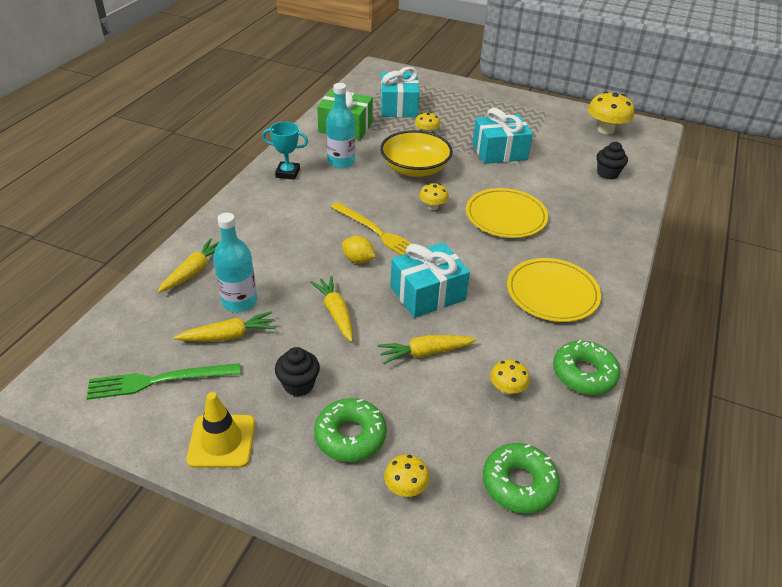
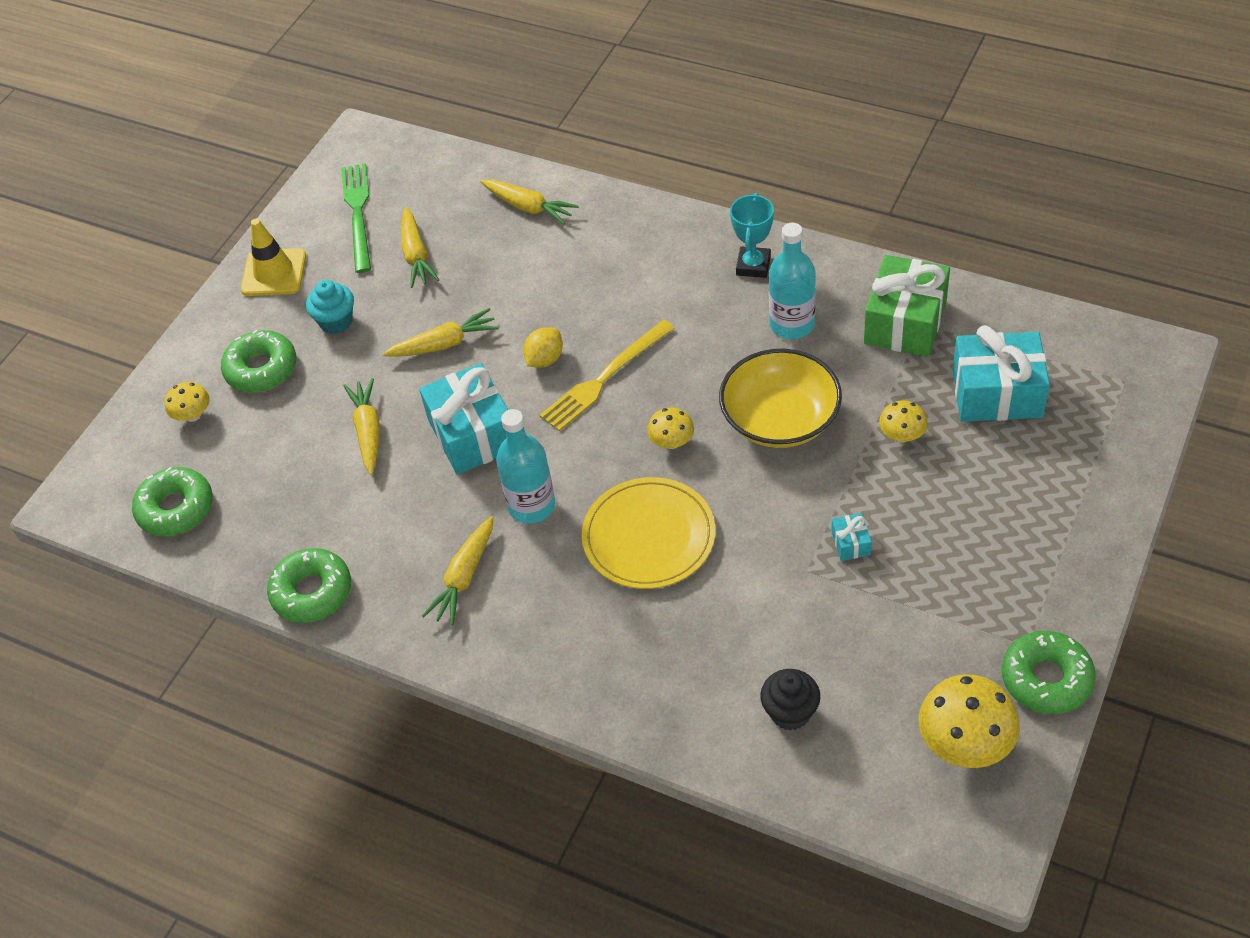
camera: 100 degrees right, 10 degrees up
turquoise bottle [213,212,257,312] -> turquoise bottle moved to [496,409,555,524]
black cupcake [275,347,320,396] -> turquoise cupcake [306,280,354,334]
turquoise gift [472,108,533,164] -> turquoise gift [832,513,872,561], size x0.42
yellow mushroom [490,359,530,395] -> none
yellow plate [507,258,601,322] -> yellow carrot [422,516,493,626]
none -> green donut [1002,631,1096,714]

